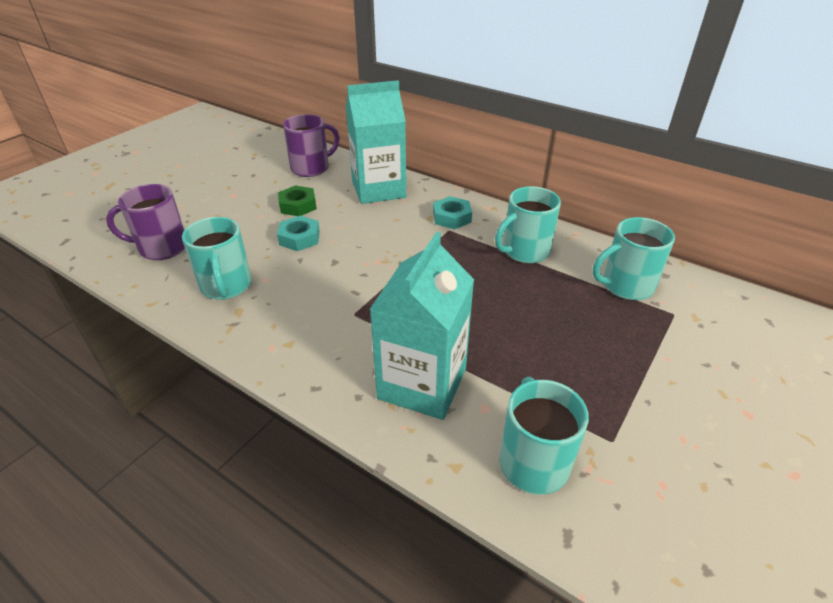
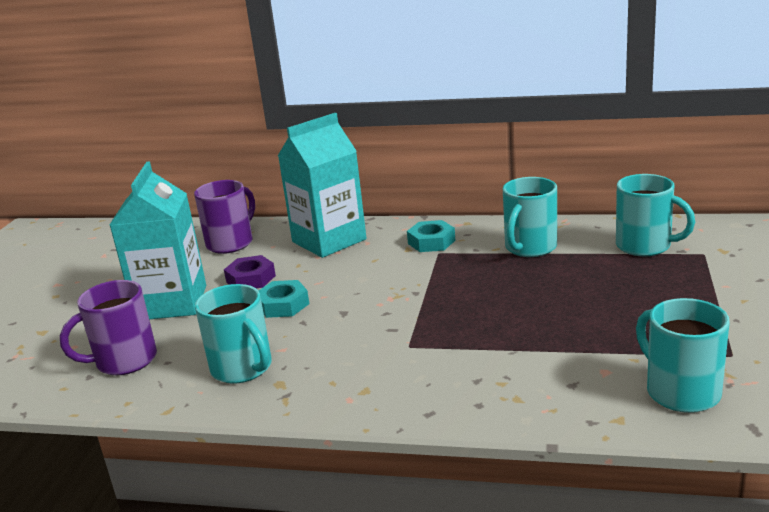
camera: 20 degrees left, 15 degrees down
green nut [278,186,317,216] -> purple nut [224,255,276,288]
turquoise carton [369,232,474,420] -> turquoise carton moved to [110,161,206,319]
turquoise mug [592,217,675,300] -> turquoise mug turned 105 degrees counterclockwise [616,174,695,256]

